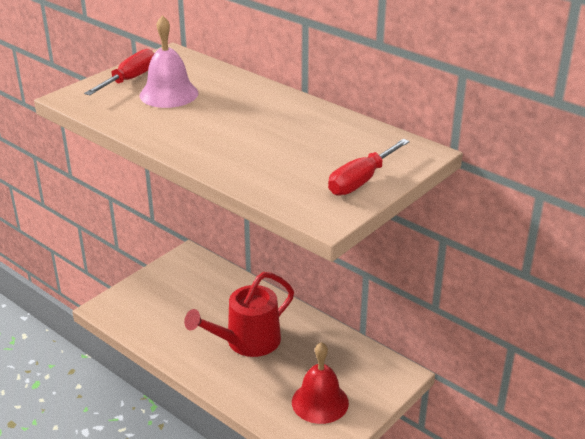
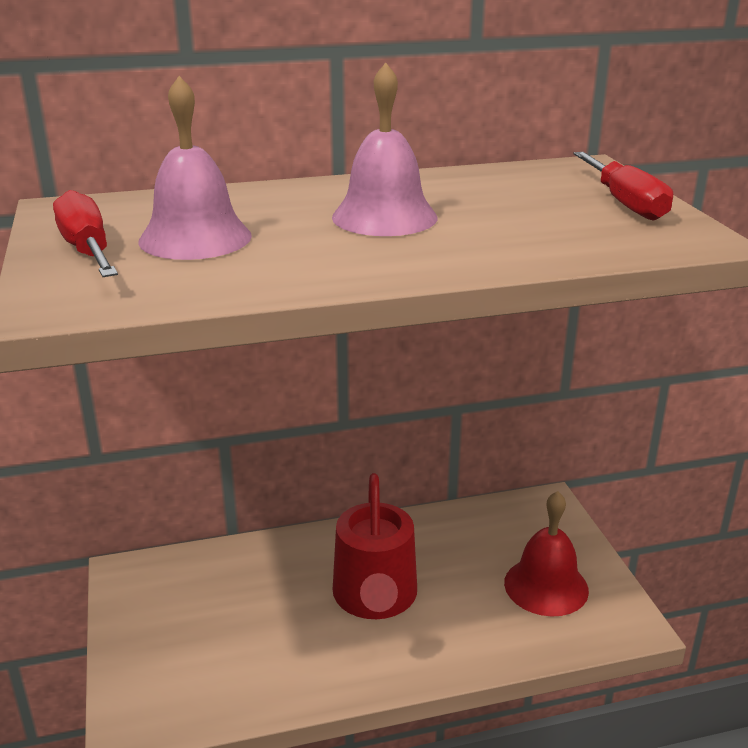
camera: 55 degrees left, 5 degrees down
none -> pink bell [332,63,438,236]

